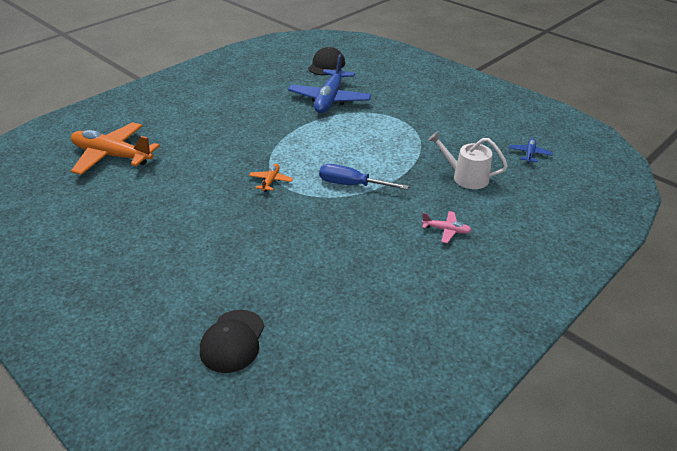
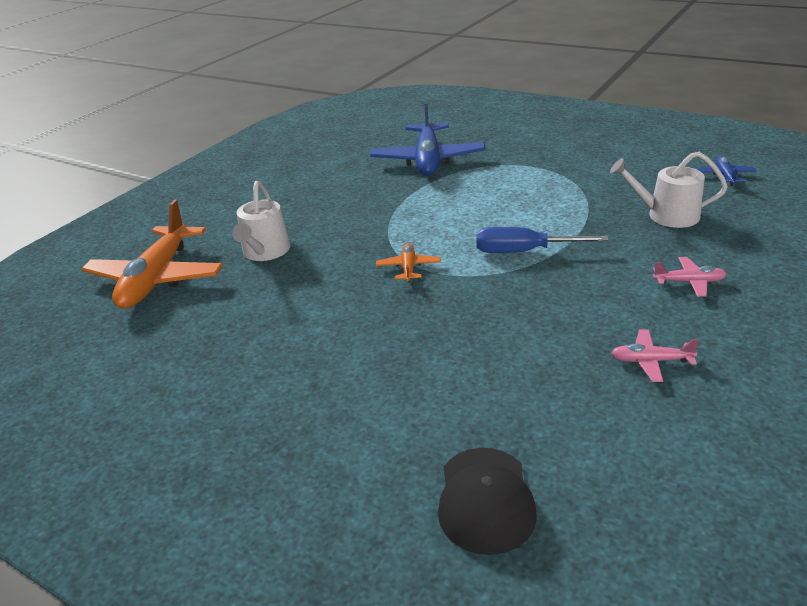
camera: 10 degrees left, 5 degrees down
orange plane [71,122,160,175] -> orange plane turned 90 degrees counterclockwise [81,200,223,309]
black cap [308,47,345,75] -> none
none -> white watering can [232,181,290,261]
none -> pink plane [611,329,700,382]

